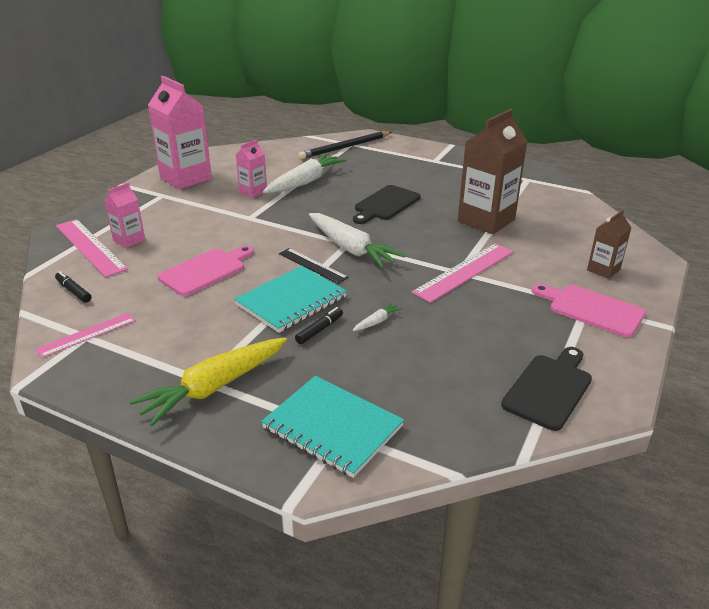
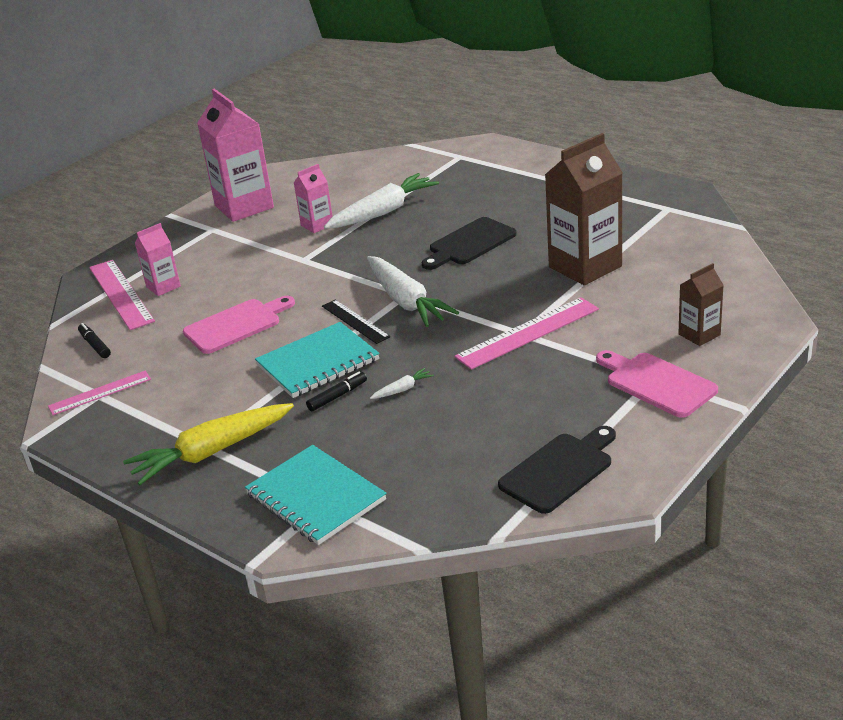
camera: 15 degrees right, 0 degrees up
black pencil [298,132,392,159] -> none

